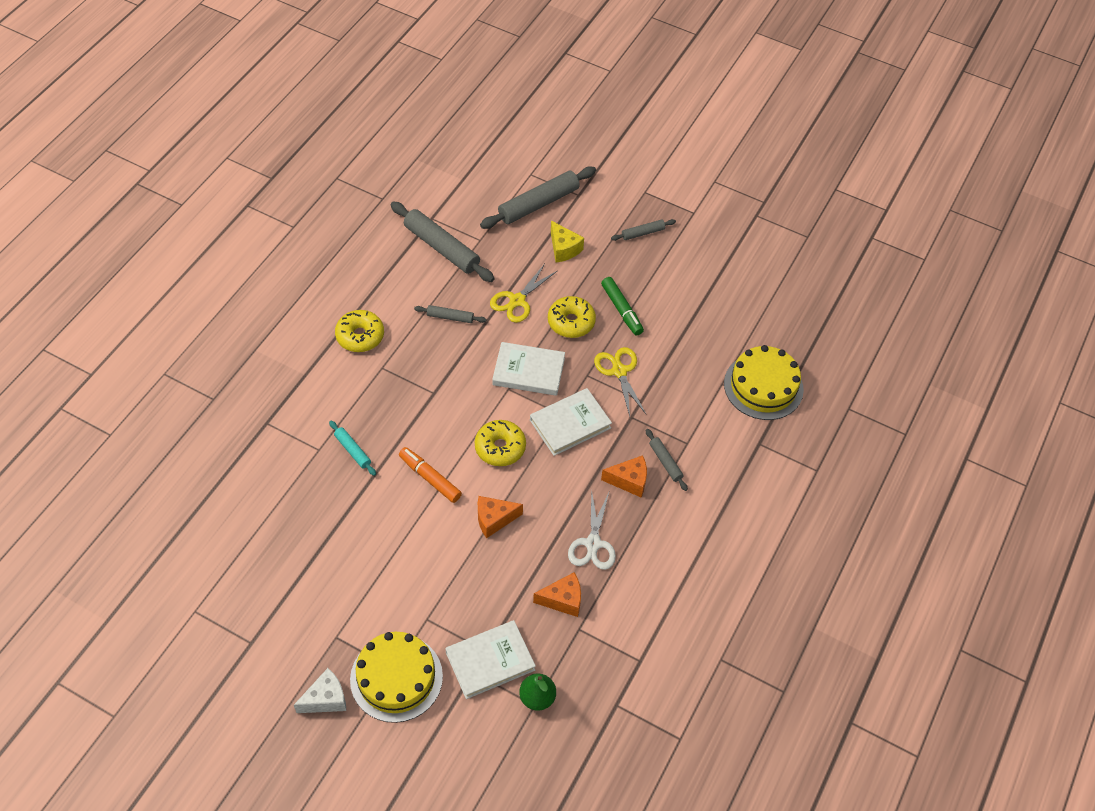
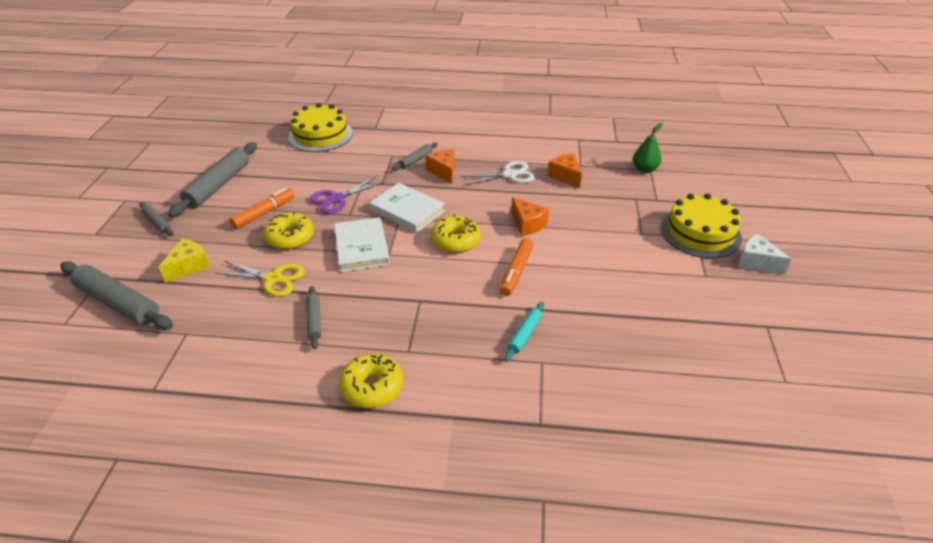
camera: 110 degrees left, 15 degrees down
grey rolling pin [391,202,495,282] -> grey rolling pin moved to [168,142,257,218]
white book [445,620,536,699] -> none
yellow scissors [594,347,646,416] -> purple scissors [310,176,384,214]
green marker [601,277,644,335] -> orange marker [229,188,294,229]

